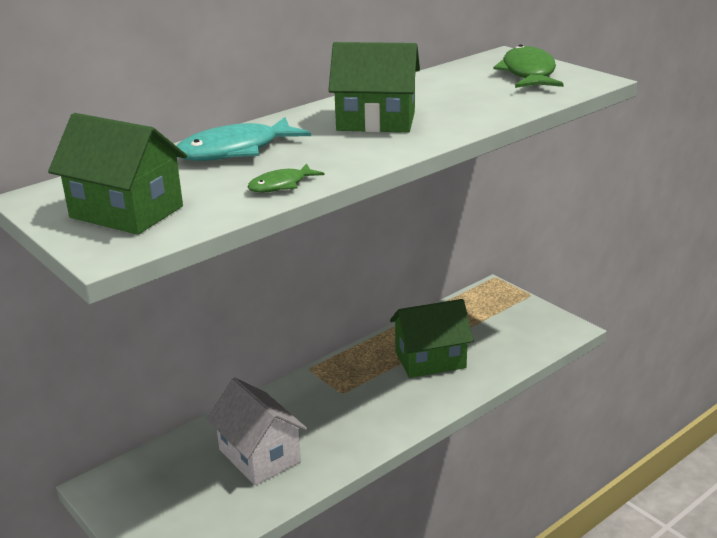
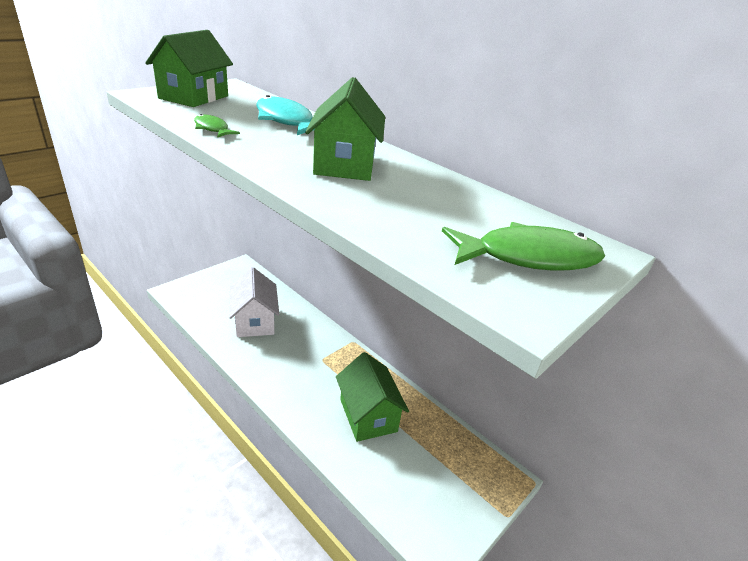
camera: 80 degrees right, 5 degrees up
white house [207,378,307,485] -> white house turned 60 degrees counterclockwise [229,267,279,337]

